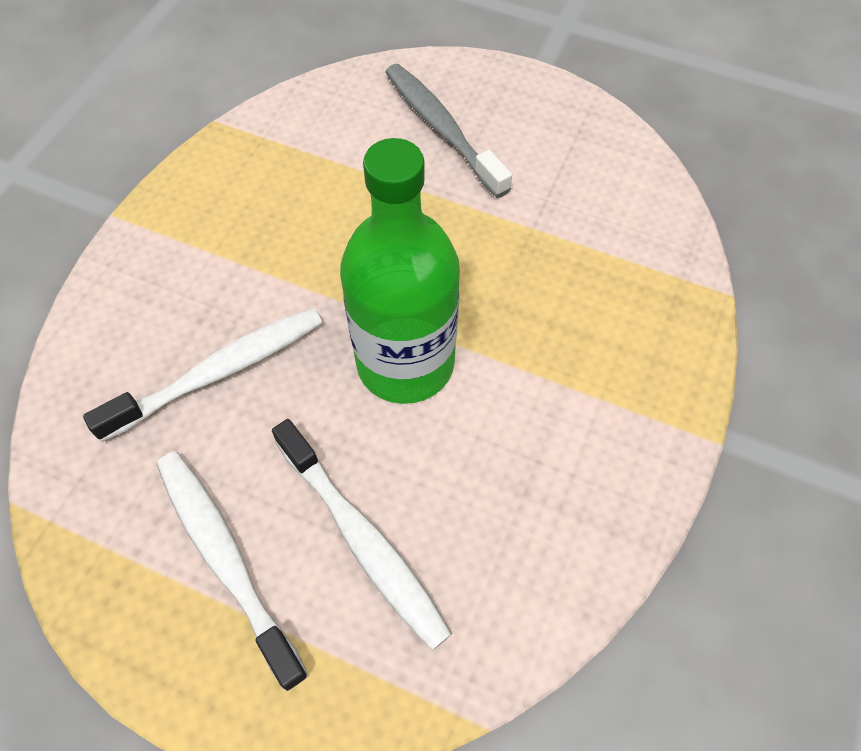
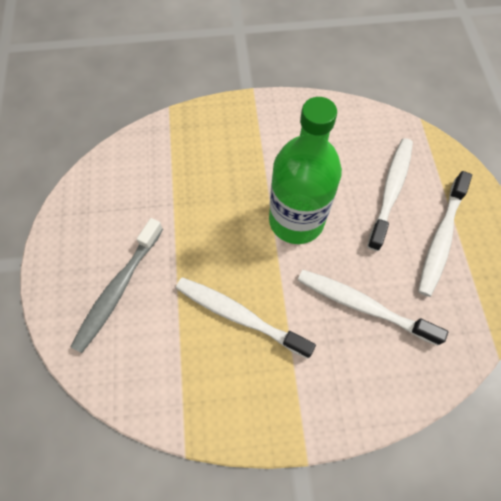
camera: 120 degrees left, 5 degrees up
none -> white toothbrush [176,277,316,359]

